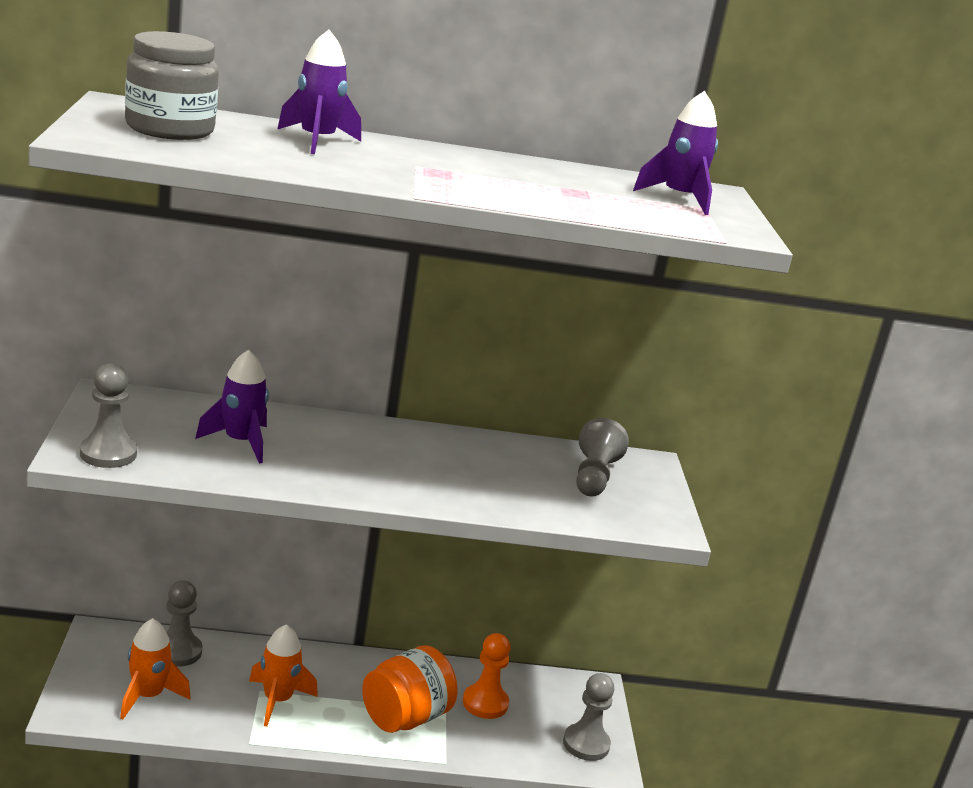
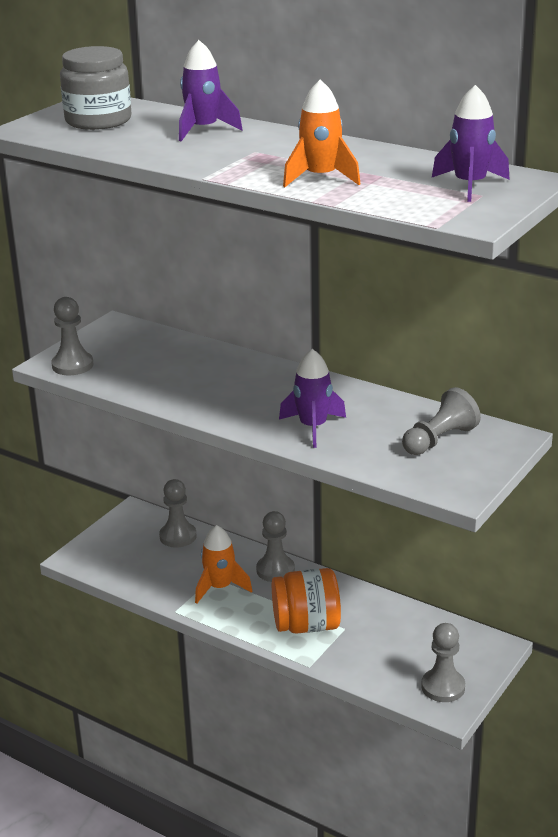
camera: 40 degrees right, 5 degrees up
orange rocket [120,618,191,719] -> orange rocket moved to [283,80,361,187]
purple rocket [195,350,269,464] -> purple rocket moved to [279,349,346,448]
orange pawn [463,633,510,719] -> none
none -> grey pawn [256,511,295,582]

